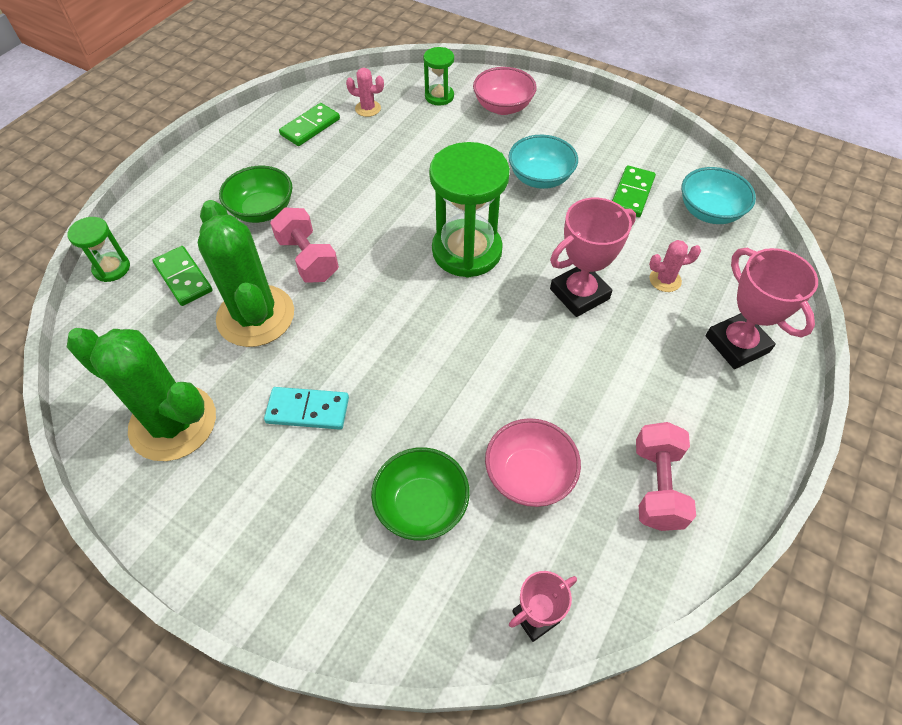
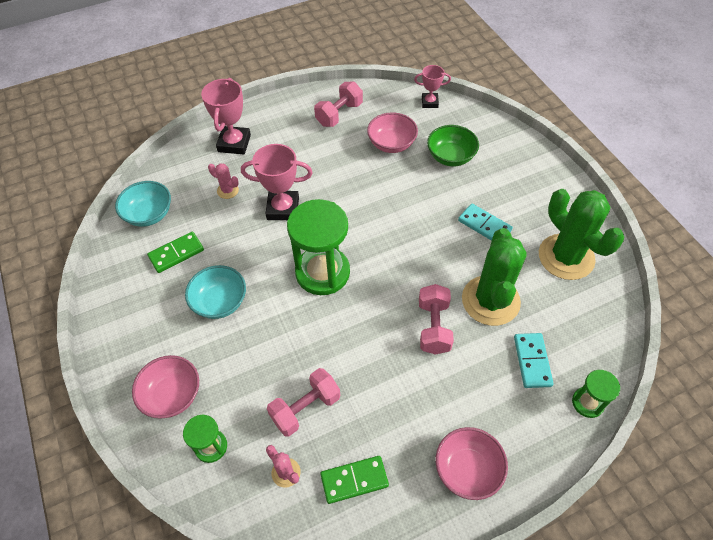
camera: 145 degrees left, 0 degrees up
green domino [152,246,213,306] -> turquoise domino [514,333,554,388]
green bowl [219,166,293,223] -> none
none -> pink dumbbell [267,368,340,437]
none -> pink bowl [436,427,508,500]

